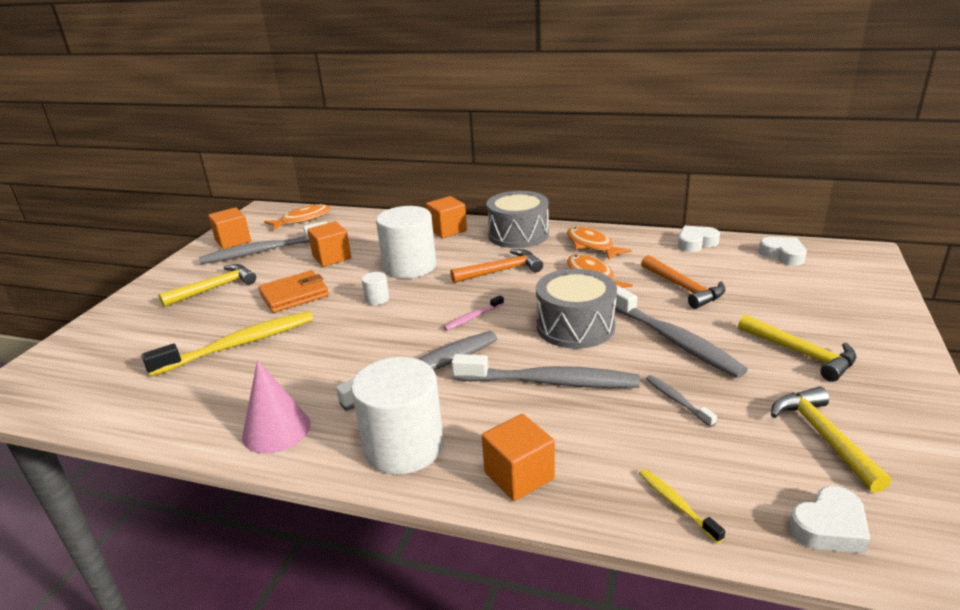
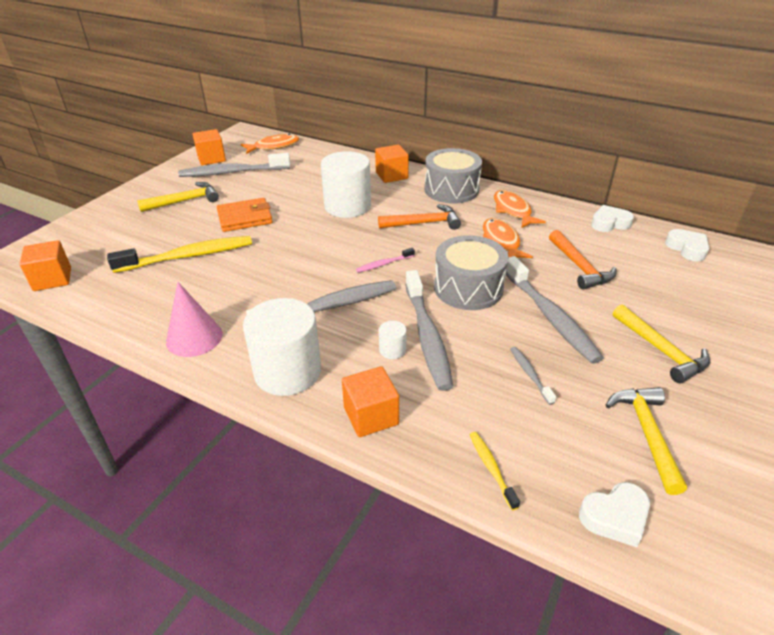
camera: 10 degrees right, 10 degrees up
orange cube [307,221,351,267] -> orange cube moved to [19,240,71,291]
white cylinder [362,272,389,305] -> white cylinder moved to [379,321,407,359]
grey toothbrush [451,354,640,388] -> grey toothbrush turned 60 degrees clockwise [405,270,453,391]

